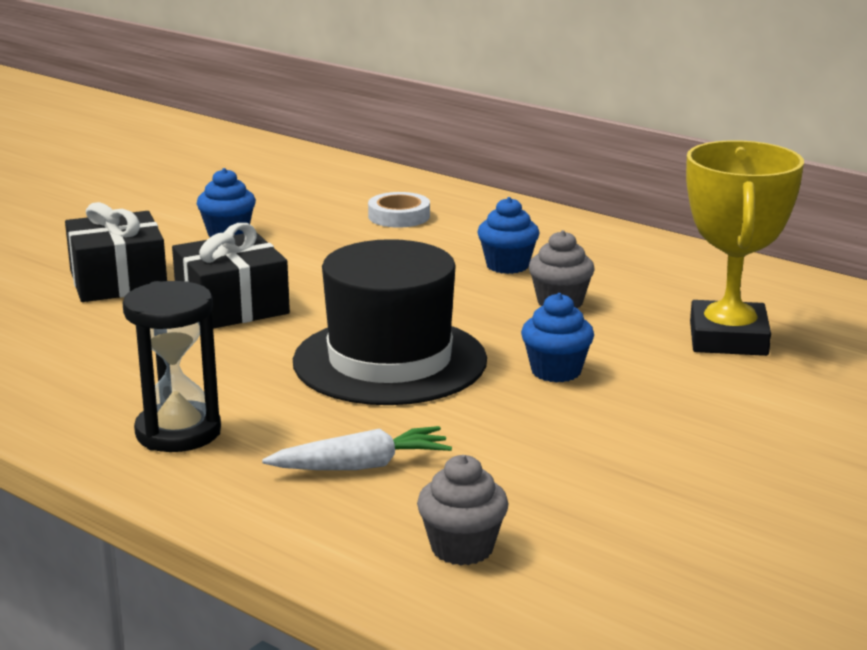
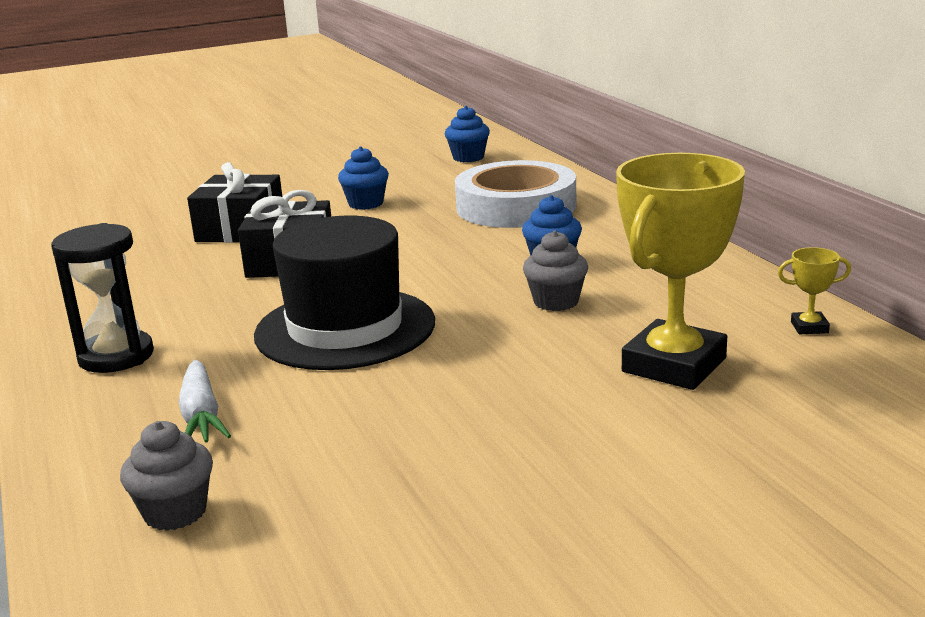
camera: 30 degrees right, 0 degrees up
white carrot [262,426,452,470] -> white carrot turned 60 degrees clockwise [179,359,231,443]
white tape [368,192,430,228] -> white tape [455,160,577,228], size x2.13
blue cupcake [521,293,594,383] -> blue cupcake moved to [445,106,490,162]
none -> yellow trophy [778,247,851,334]

